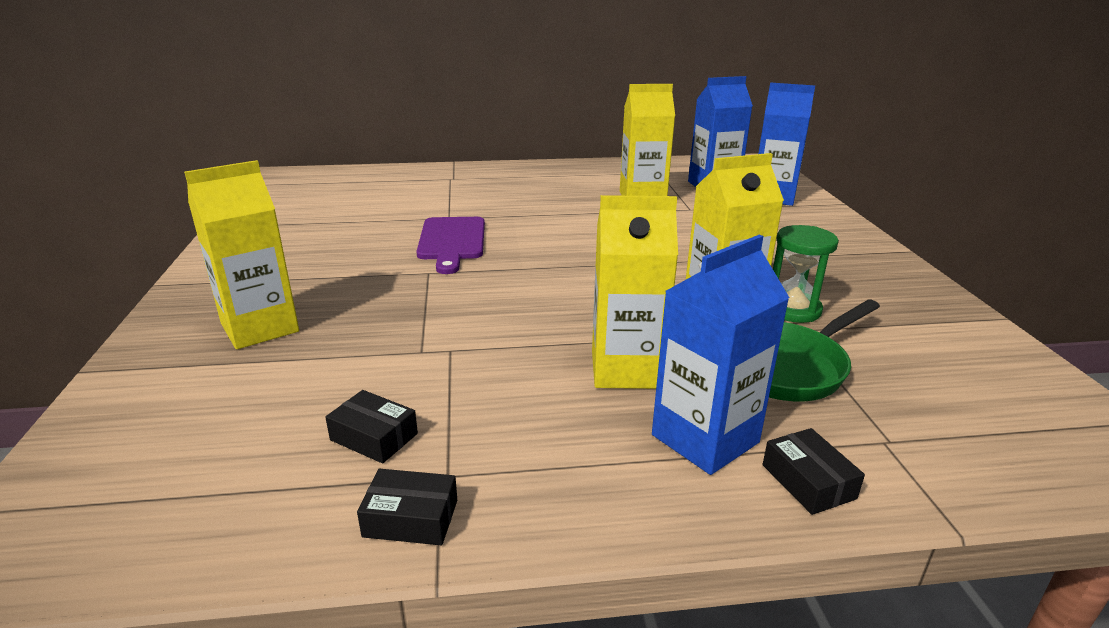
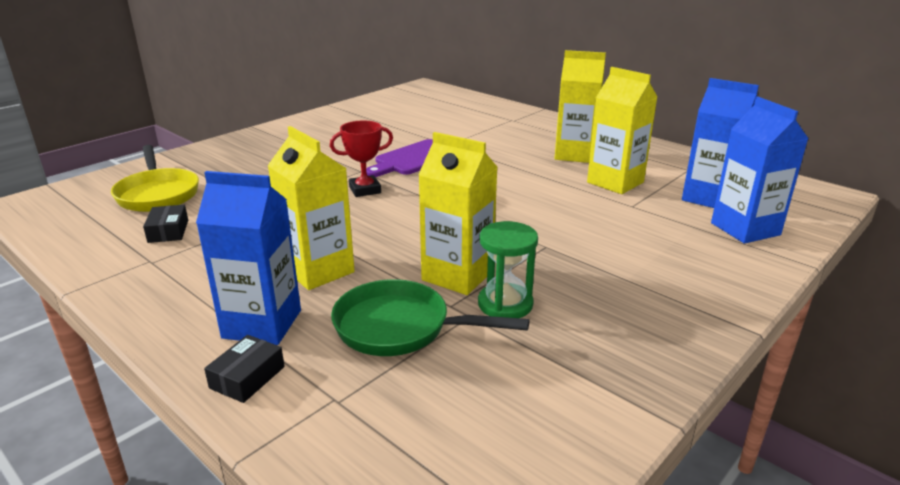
camera: 50 degrees right, 0 degrees up
yellow carton [184,160,299,349] -> yellow carton moved to [554,50,606,163]
black box [357,469,457,545] -> none
none -> yellow pan [111,145,199,212]
none -> red trophy [330,120,393,197]

